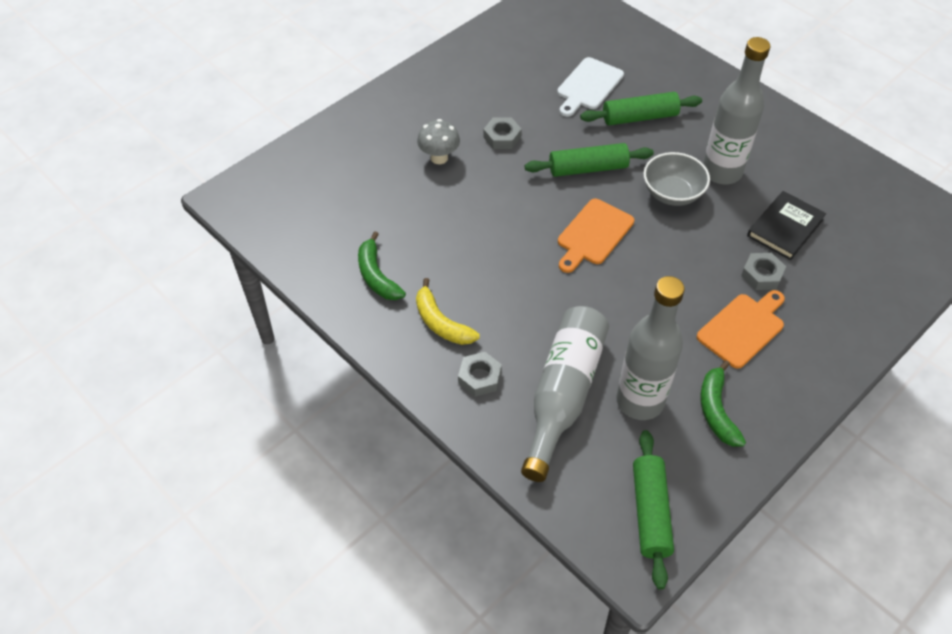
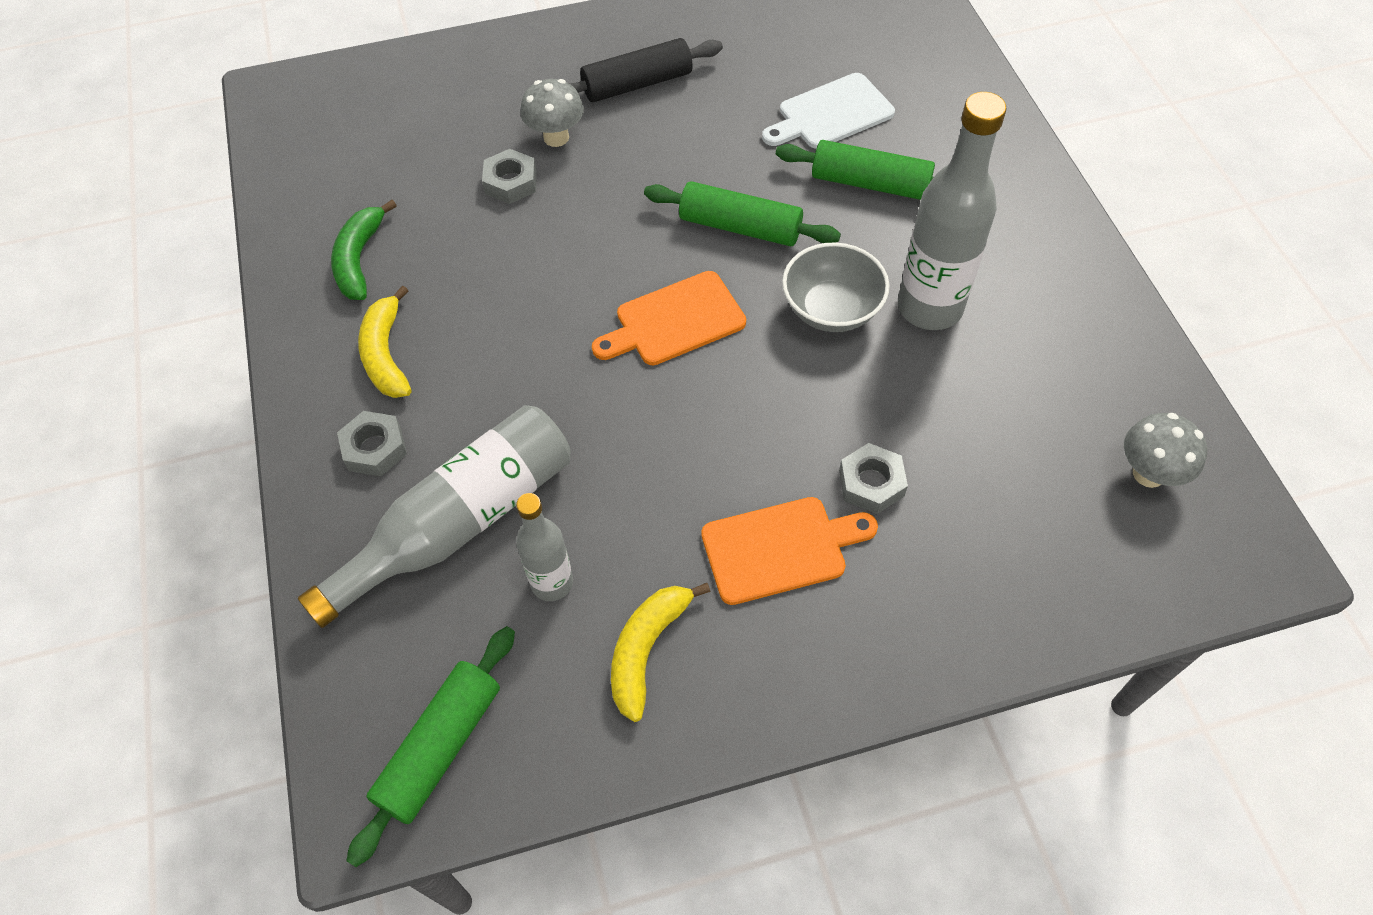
camera: 30 degrees right, 5 degrees up
grey nut [484,117,522,149] -> grey nut moved to [482,149,537,204]
grey bottle [616,276,685,420] -> grey bottle [516,493,573,601], size x0.56
green banana [700,360,746,447] -> yellow banana [611,583,710,722]
black book [747,191,826,260] -> none
none -> black rolling pin [569,38,723,102]
none -> grey mushroom [1124,413,1207,488]

